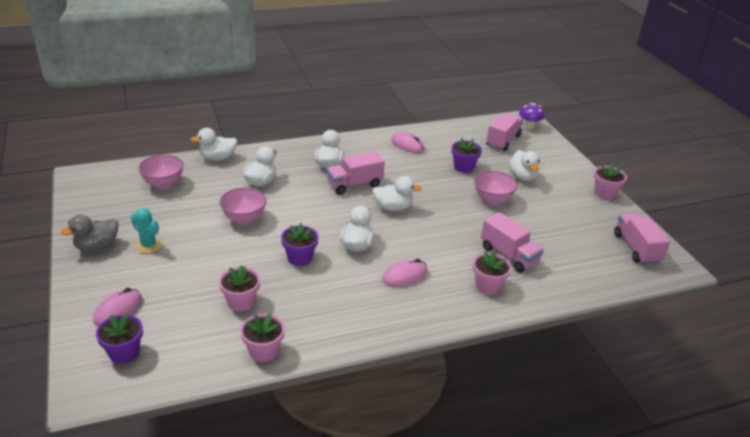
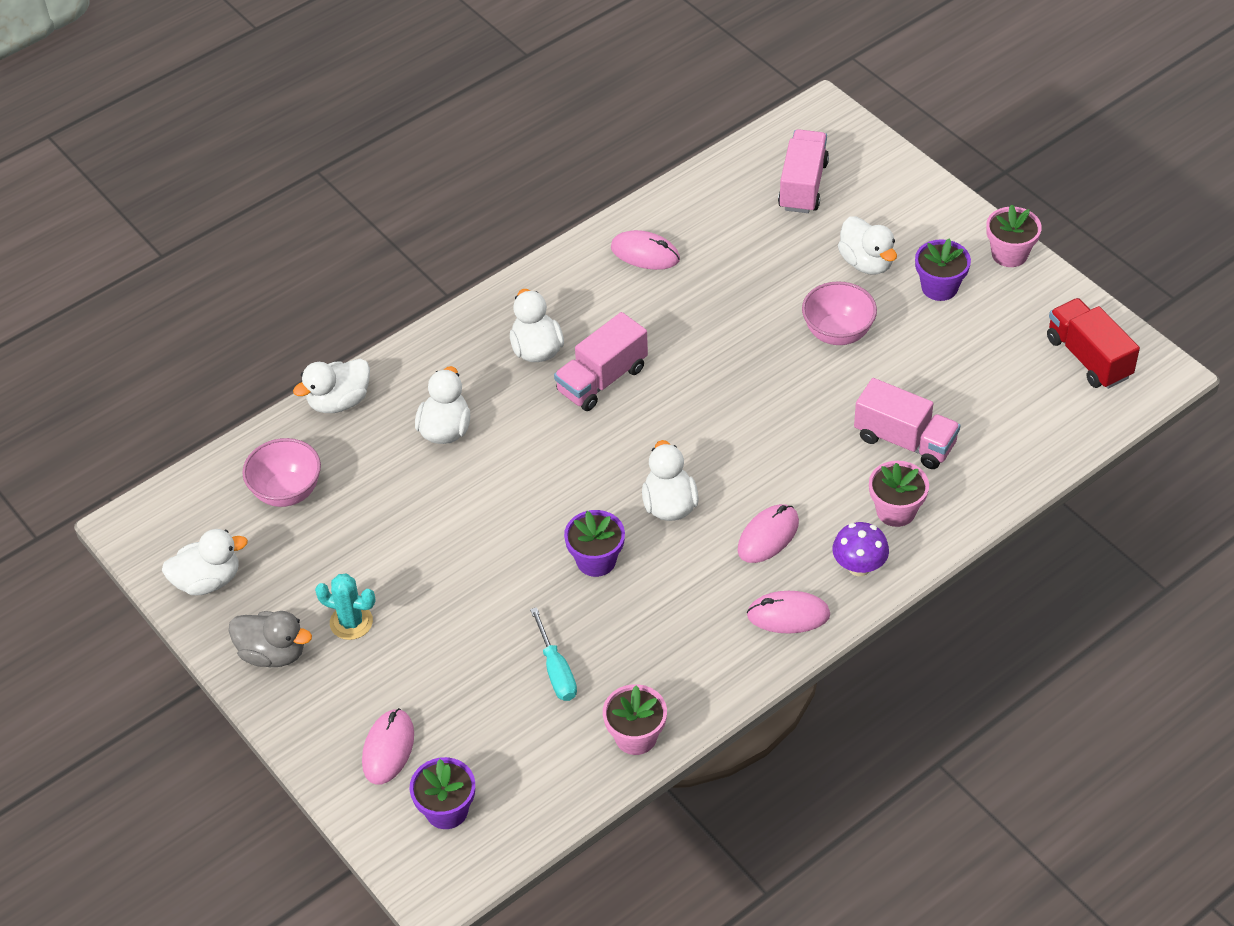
camera: 15 degrees left, 15 degrees up
grey duck [61,215,119,251] -> grey duck turned 105 degrees counterclockwise [229,611,312,667]
pink bowl [219,188,266,224] -> none
pink flower pot [219,265,260,312] -> turquoise screwdriver [530,607,577,701]
white duck [372,176,422,211] -> white duck moved to [162,529,248,595]
purple flower pot [451,138,482,173] -> purple flower pot moved to [915,238,971,301]
purple mushroom [519,103,545,129] -> purple mushroom moved to [832,522,889,576]
pink truck [614,213,670,264] -> red truck [1047,298,1140,389]
none -> pink mouse [747,591,830,634]

